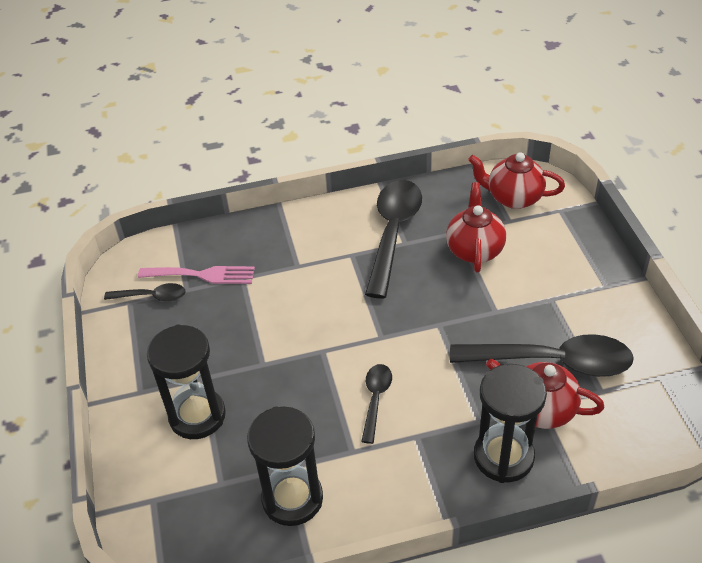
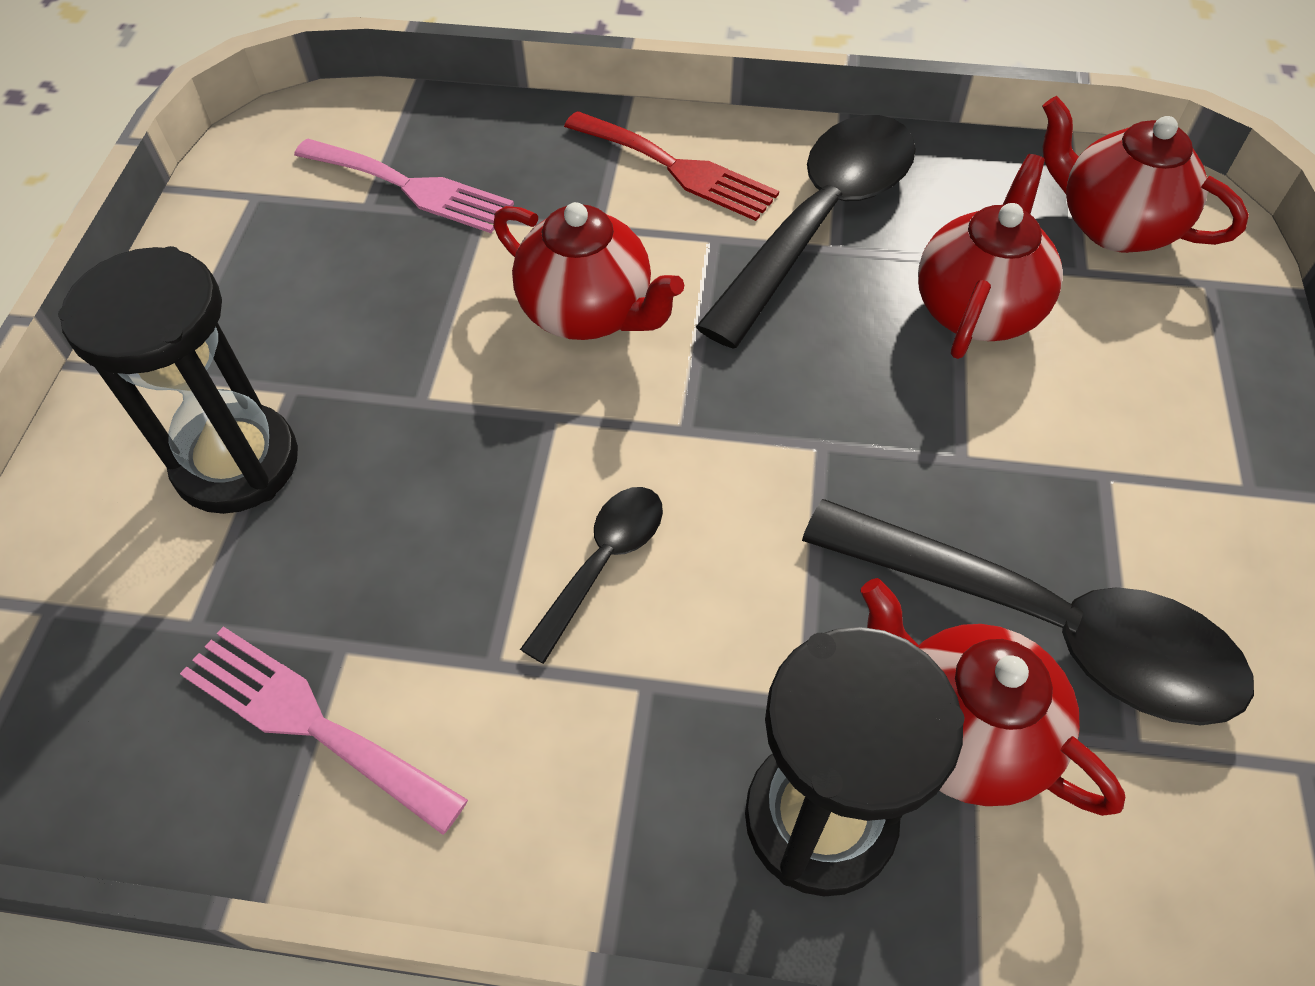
camera: 20 degrees right, 10 degrees up
black spoon [104,283,185,302] -> none
black hourglass [247,406,323,526] -> pink fork [180,627,468,835]
none -> red teapot [493,202,684,340]
none -> red fork [564,111,779,221]

